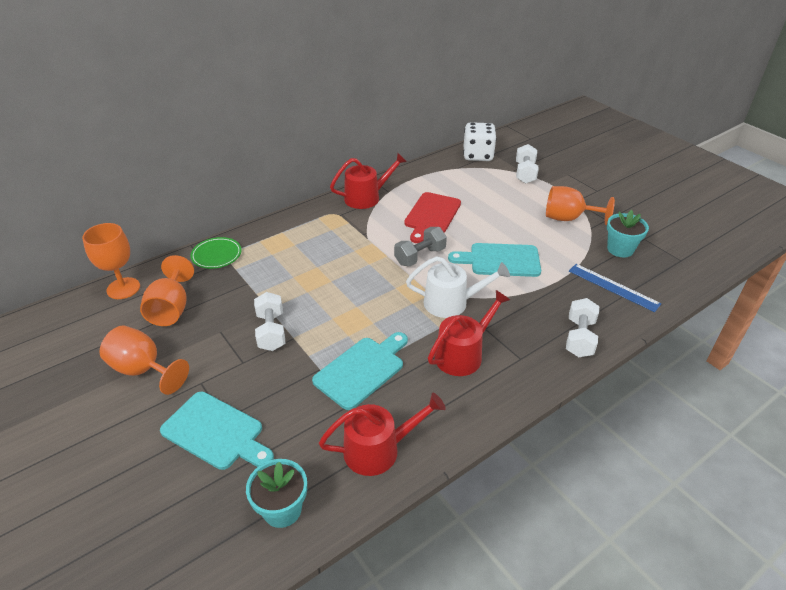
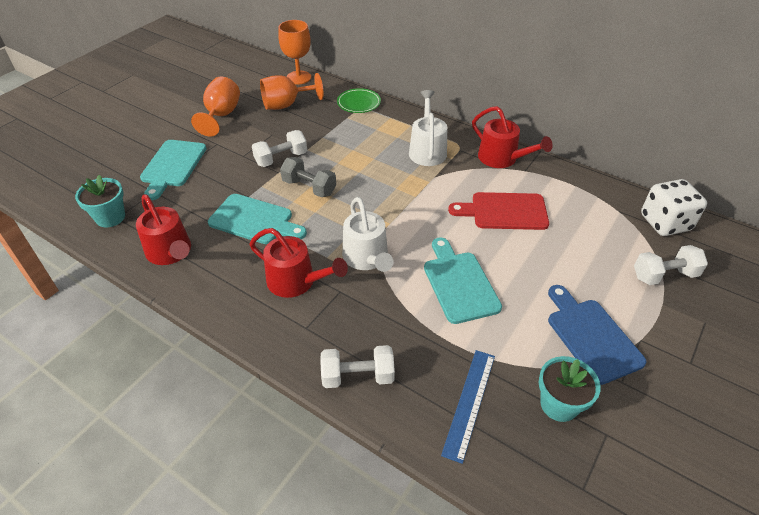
camera: 70 degrees right, 5 degrees up
grey dumbbell [394,227,447,266] -> grey dumbbell moved to [280,157,336,197]
orange goblet [546,186,615,225] -> blue cutting board [548,285,647,385]
none -> white watering can [409,90,447,166]

